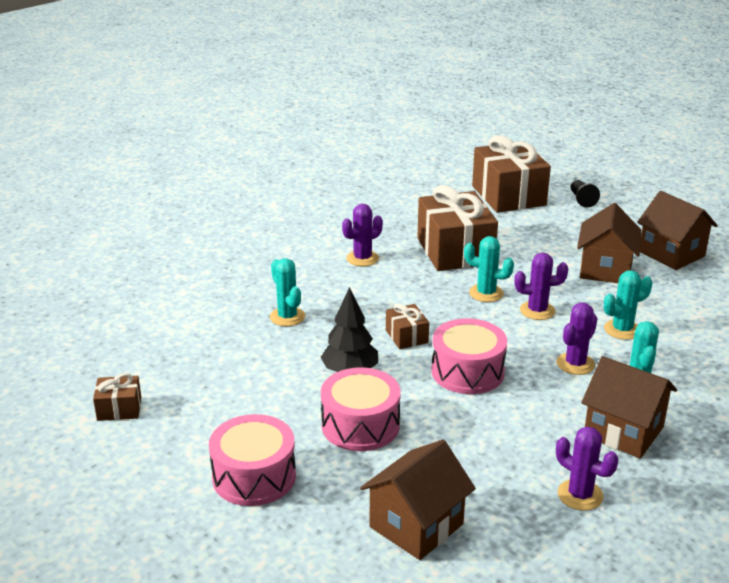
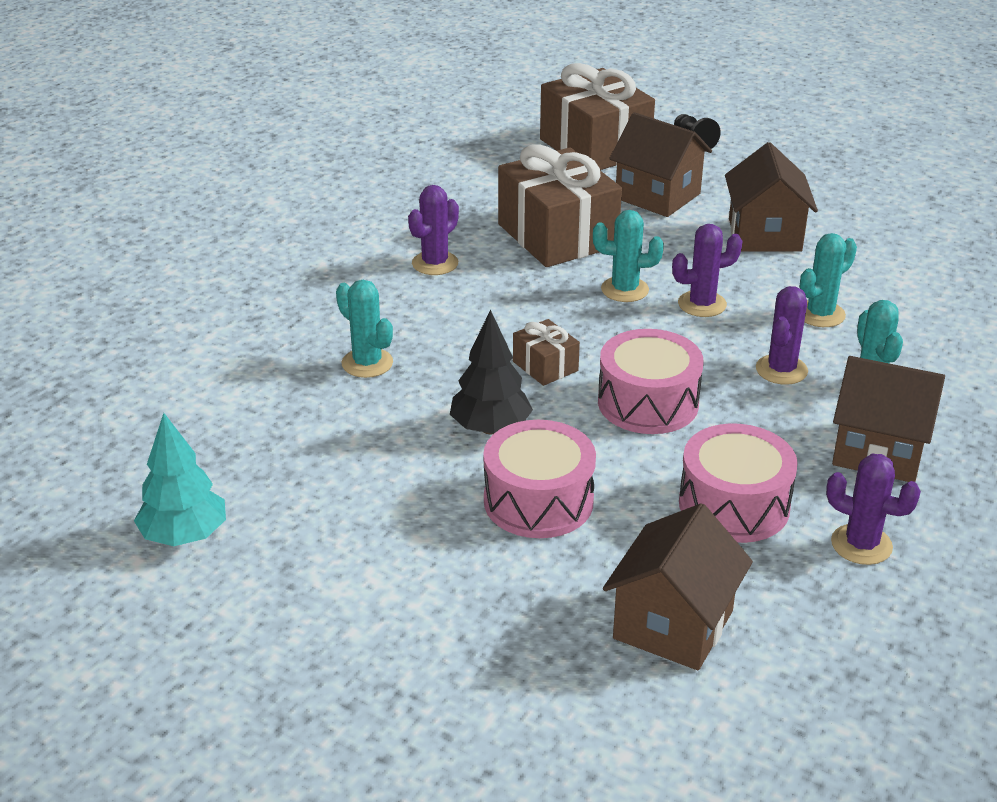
camera: 15 degrees left, 5 degrees up
brown gift [93,373,141,421] -> turquoise tree [134,413,226,546]
pink drum [209,414,296,506] -> pink drum moved to [679,423,798,543]
brown house [637,191,718,270] -> brown house moved to [609,112,712,217]

